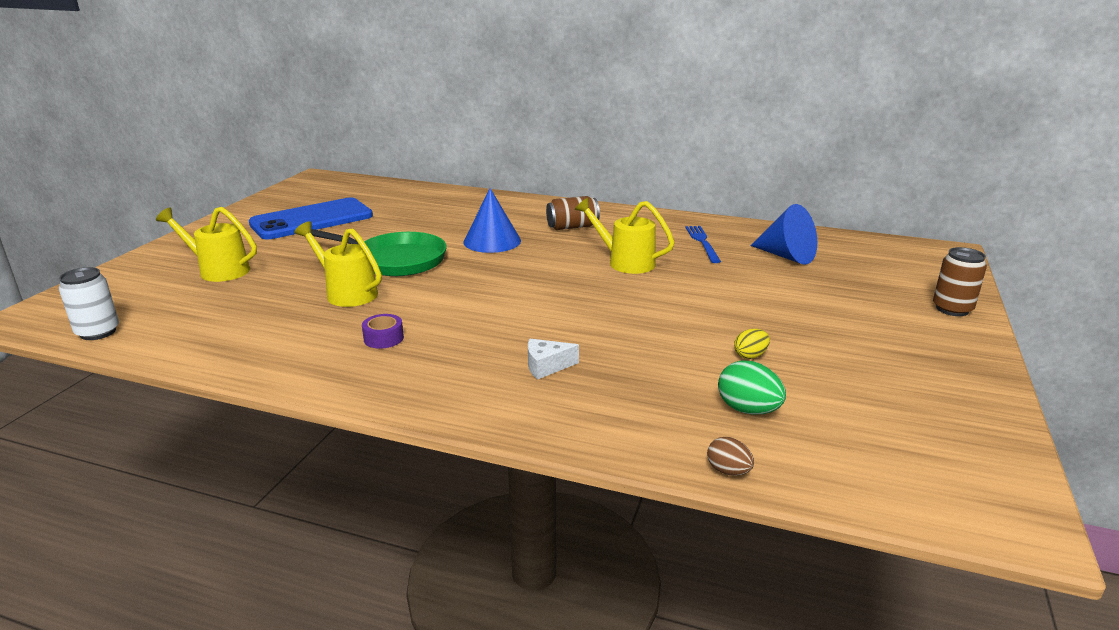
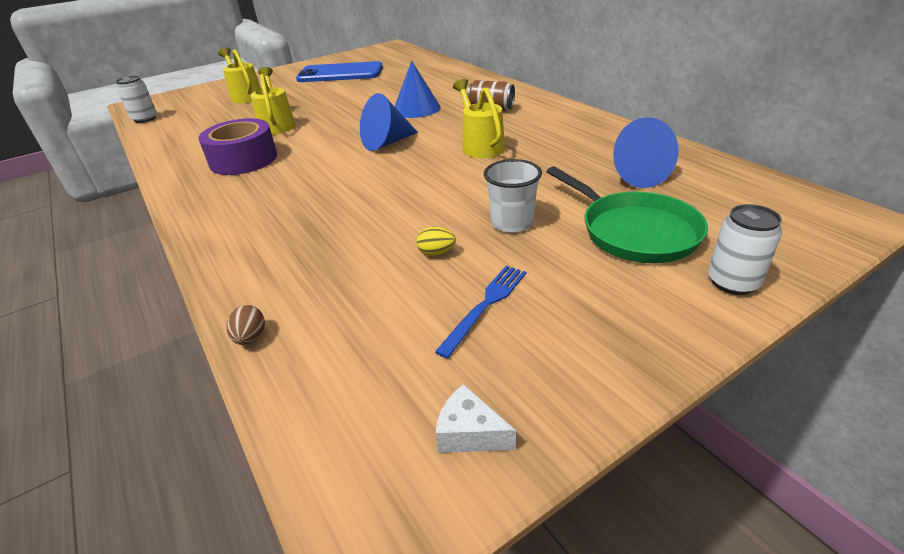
camera: 40 degrees right, 10 degrees up
green pan [311,229,447,276] -> green pan moved to [546,166,708,263]
purple tape [362,314,404,349] -> purple tape [199,118,277,175], size x2.26
white cheese [528,339,579,380] -> white cheese moved to [436,384,516,453]
blue fork [685,226,721,263] -> blue fork moved to [435,266,526,359]
green egg [718,360,786,415] -> none
brown can [933,247,987,316] -> white can [708,204,782,295]
none -> blue cone [360,93,418,151]
none -> white cup [484,159,542,233]

